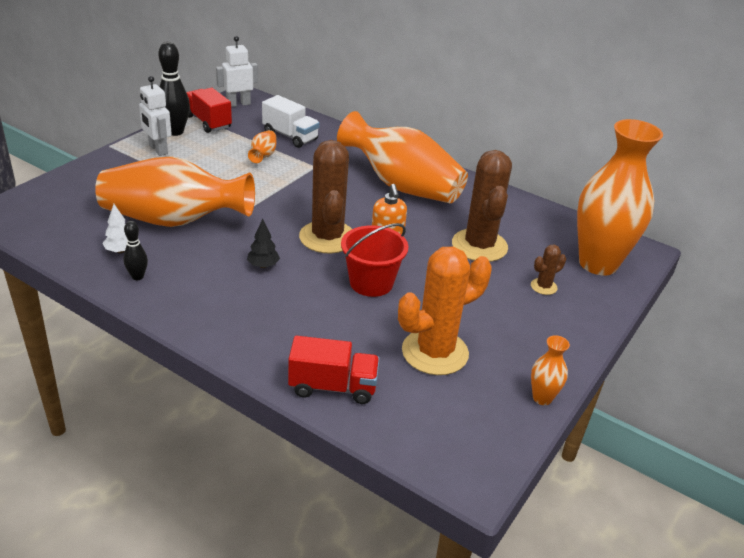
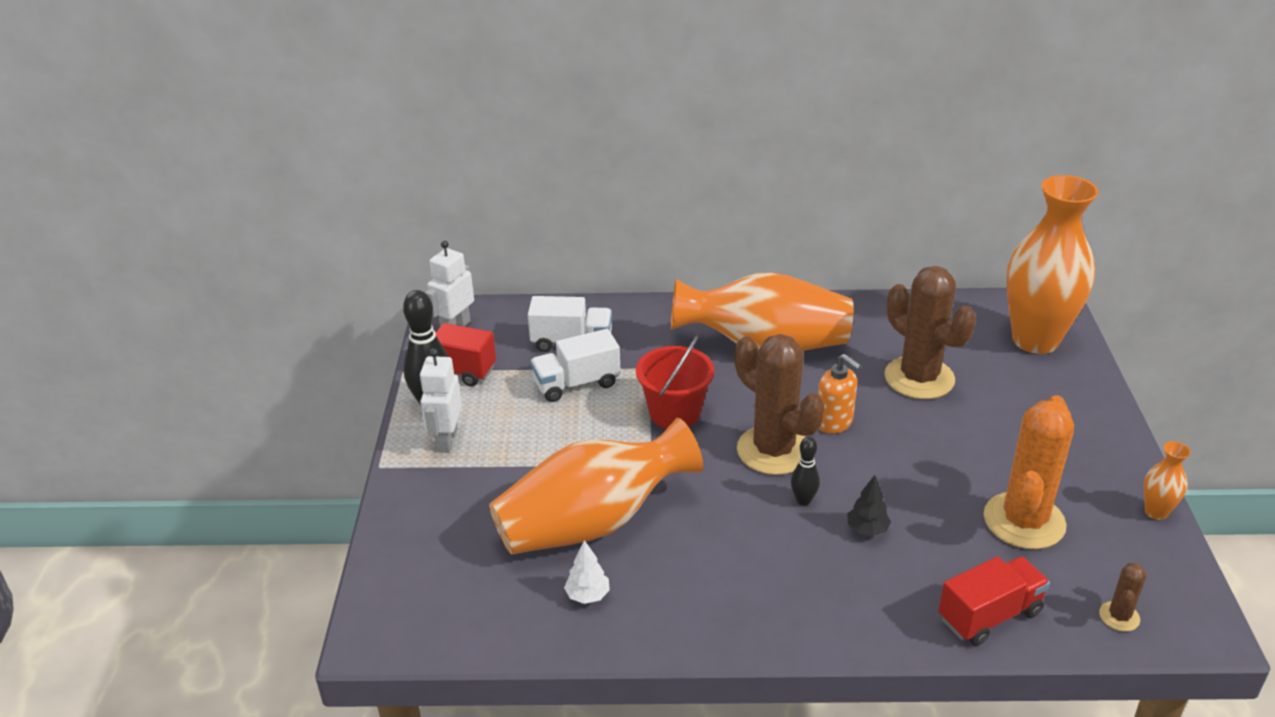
camera: 30 degrees left, 0 degrees up
black bowling pin [124,221,148,280] -> black bowling pin moved to [791,437,820,506]
white robot [139,76,172,156] -> white robot turned 75 degrees clockwise [420,348,462,453]
black tree [247,219,280,268] -> black tree moved to [848,475,891,536]
orange vase [248,130,276,163] -> white truck [530,329,621,402]
red bucket [341,223,408,297] -> red bucket moved to [636,335,714,429]
brown cactus [531,245,566,295] -> brown cactus moved to [1099,563,1146,632]

